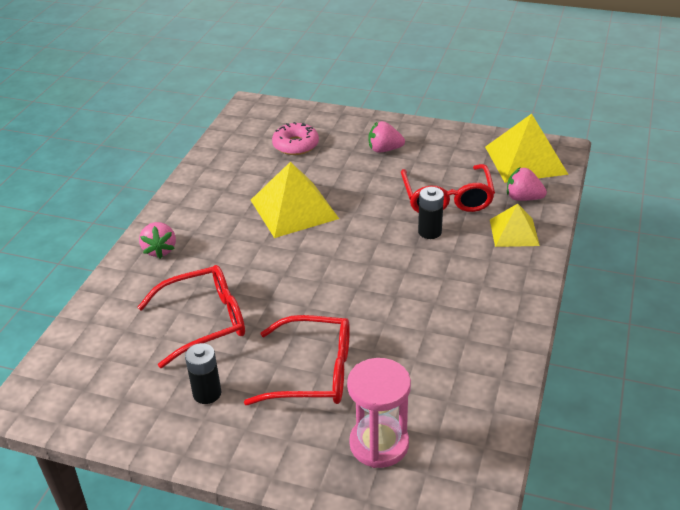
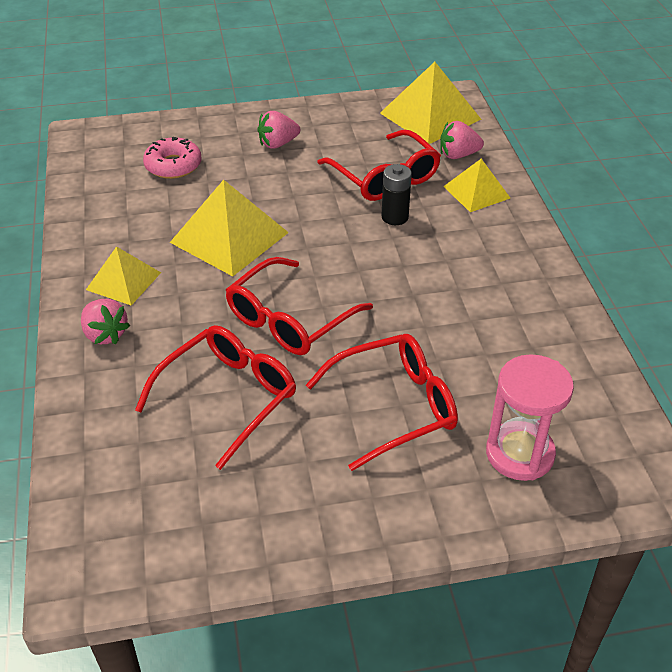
camera: 30 degrees left, 5 degrees up
black battery [185,343,221,404] -> none
none -> yellow pyramid [86,246,161,305]
none -> red glasses [226,257,373,355]

